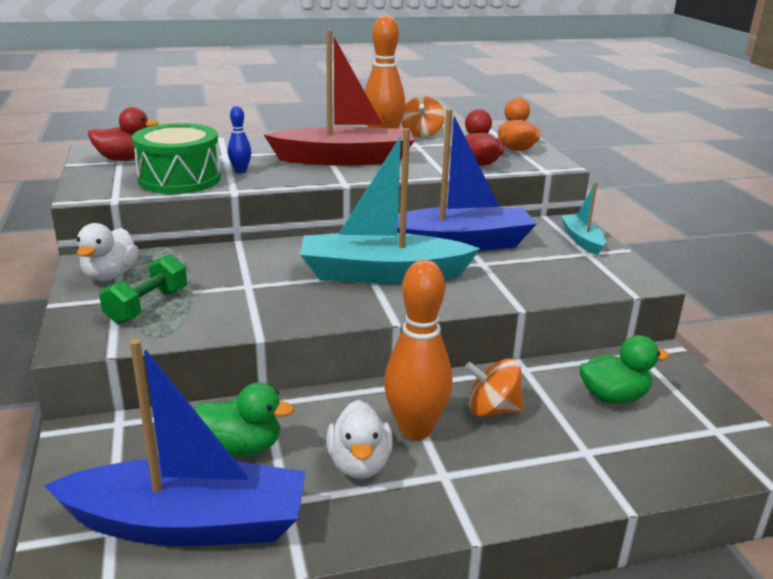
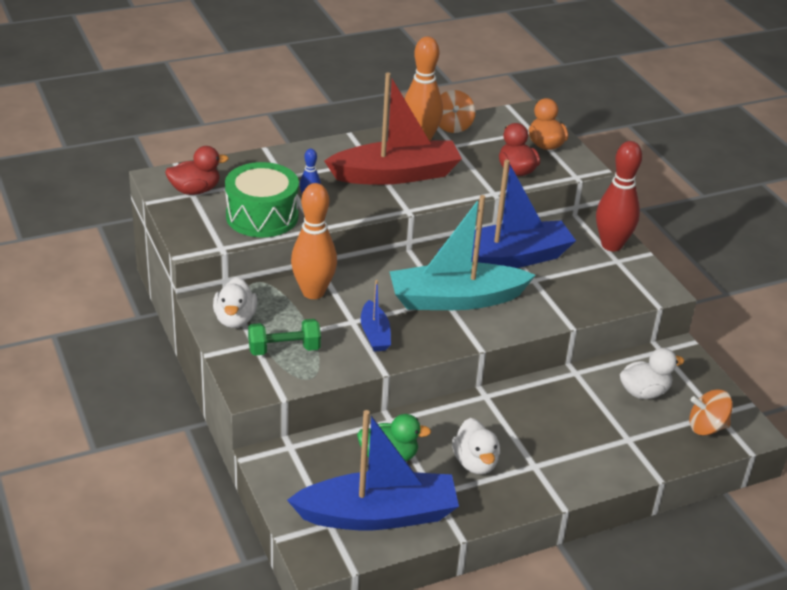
camera: 10 degrees left, 10 degrees up
green dumbbell [99,254,187,324] -> green dumbbell turned 60 degrees clockwise [248,319,321,356]
orange bowling pin [384,260,453,440] -> orange bowling pin moved to [291,183,337,299]
orange spinning top [465,359,524,417] -> orange spinning top moved to [689,389,733,436]
turquoise boat [561,182,606,255] -> red bowling pin [596,141,642,251]
green duck [579,335,669,404] -> white duck [620,348,684,399]
none -> blue boat [361,280,391,352]

